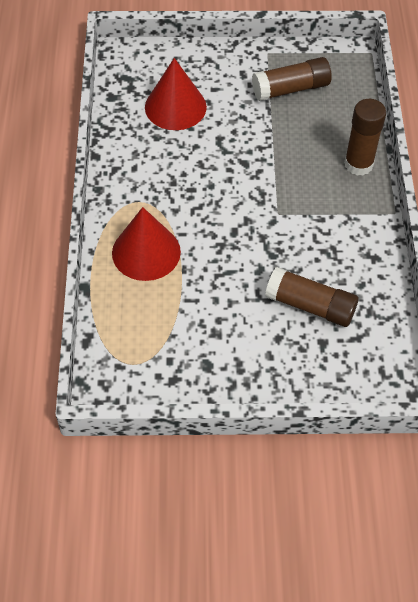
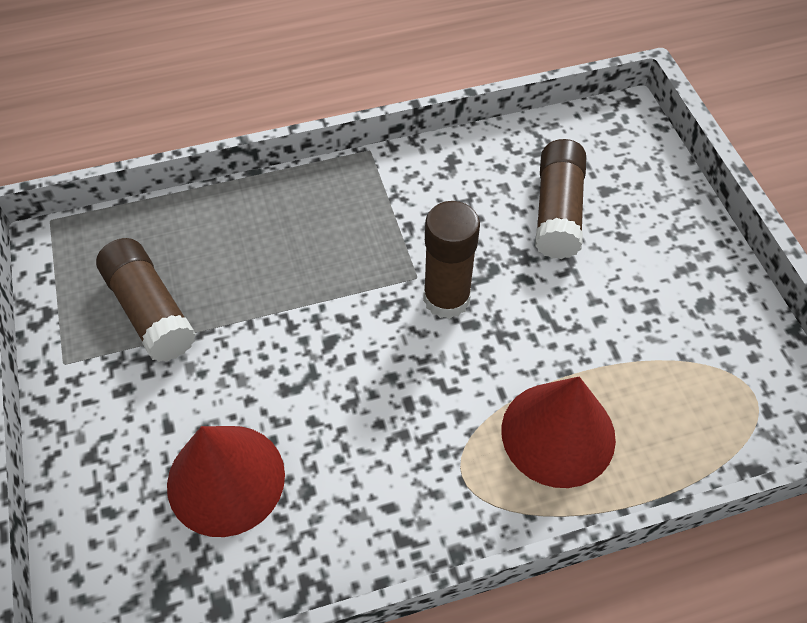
camera: 105 degrees left, 0 degrees up
brown glue stick [344,99,386,176] -> brown glue stick moved to [423,201,480,319]

